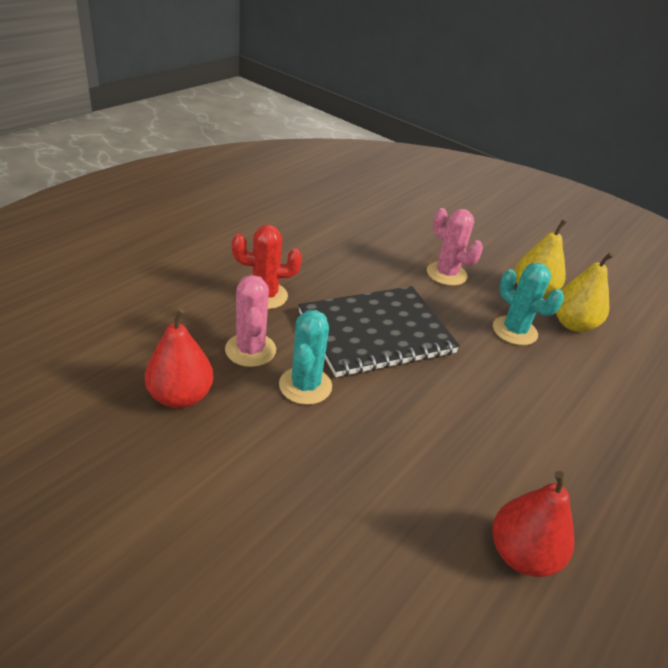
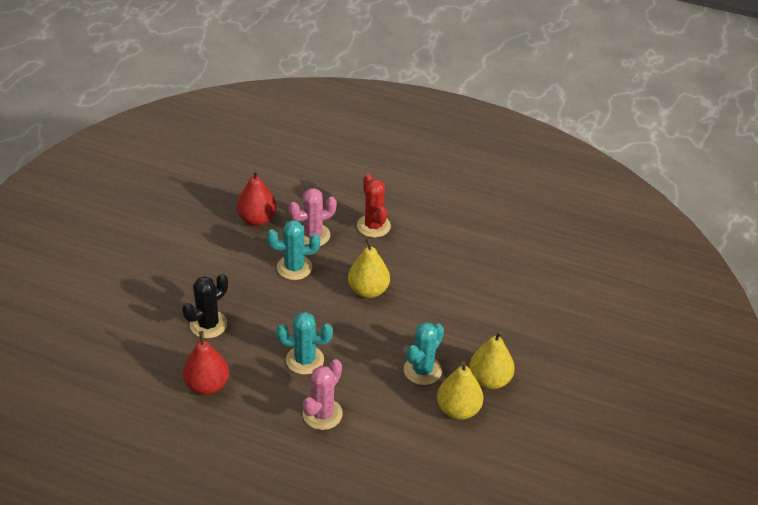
camera: 75 degrees right, 5 degrees up
black notebook [298,286,460,377] -> yellow pear [348,238,390,298]
pink cactus [427,208,483,286] -> pink cactus moved to [303,359,343,430]
none -> black cactus [182,274,228,338]
none -> turquoise cactus [276,312,333,375]

